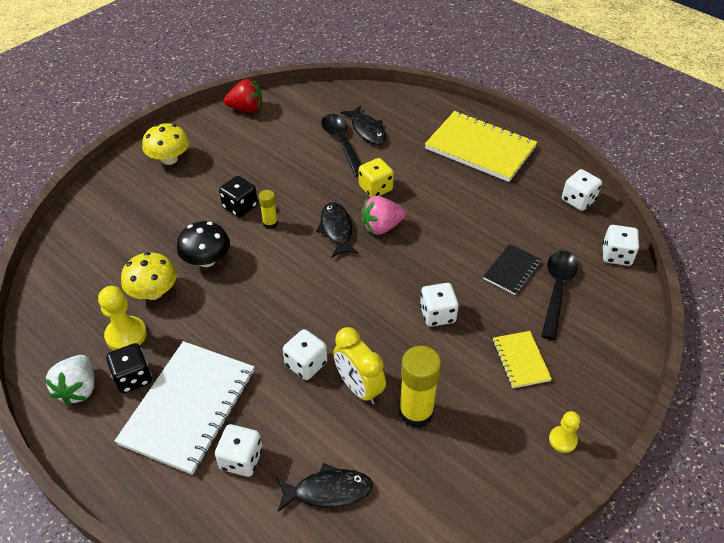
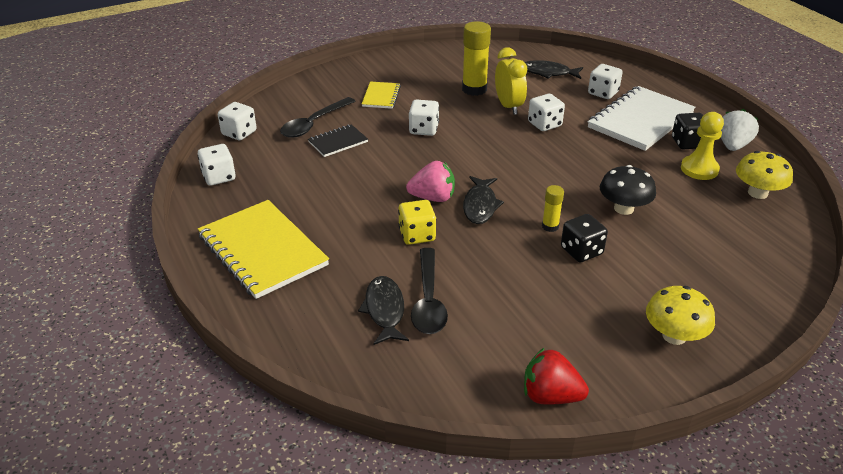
camera: 160 degrees left, 10 degrees down
yellow mushroom [121,252,177,300] -> yellow mushroom moved to [736,151,793,199]
yellow pawn [549,411,580,453] -> none

